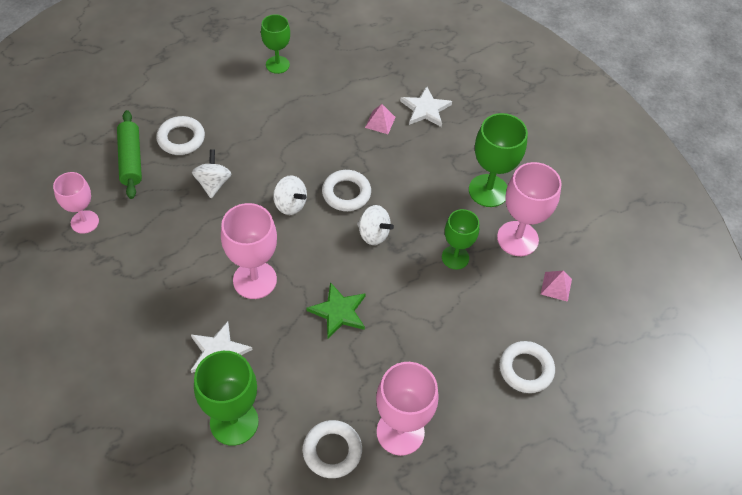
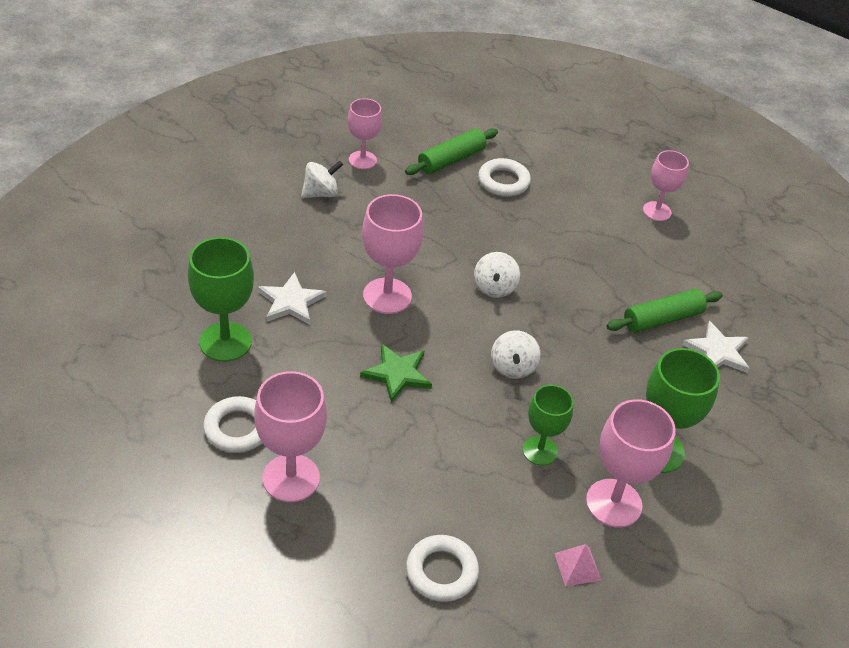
camera: 60 degrees right, 10 degrees down
white spinning top [192,149,231,198] -> white spinning top moved to [301,161,343,198]
green goblet [261,14,290,74] -> pink goblet [643,150,689,221]
white ring [322,170,371,211] -> none
pink pyramid [365,104,396,134] -> green rolling pin [606,289,723,333]

